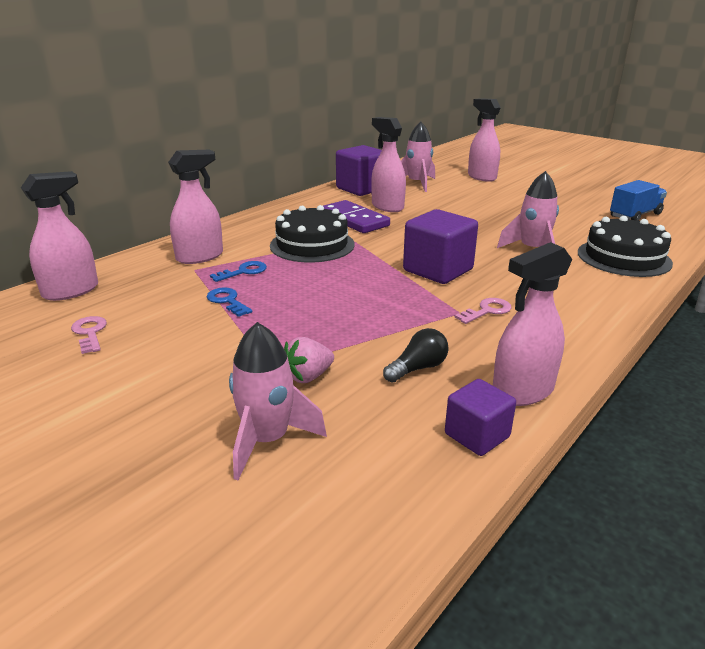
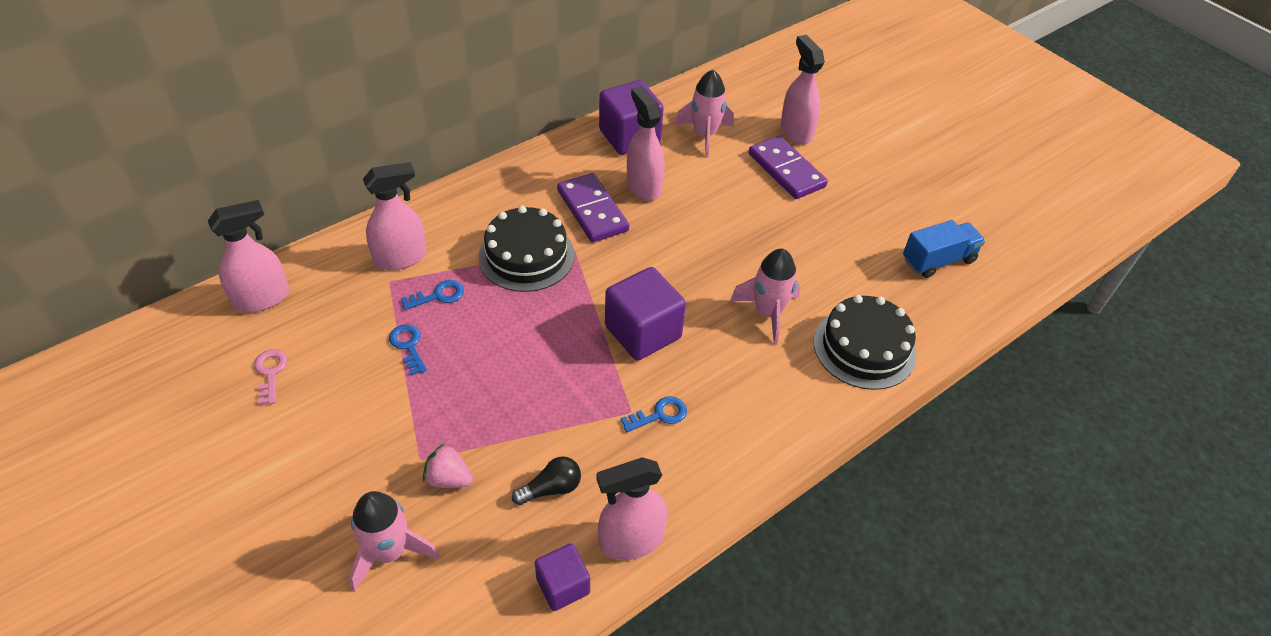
camera: 10 degrees right, 20 degrees up
pink strawberry [284,337,334,383] -> pink strawberry turned 45 degrees clockwise [423,444,473,488]
pink key [454,298,511,324] -> blue key [621,396,687,432]
none -> purple domino [749,136,828,199]

